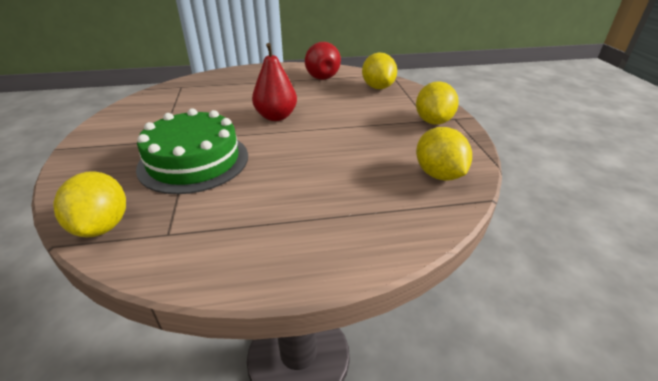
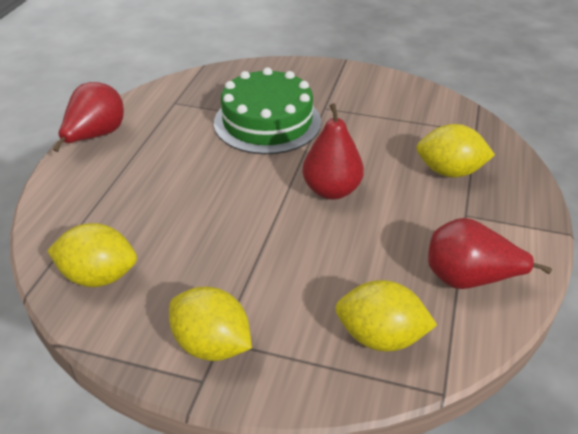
camera: 115 degrees right, 5 degrees up
yellow lemon [53,171,126,237] -> yellow lemon moved to [416,124,495,177]
none -> red pear [53,82,124,152]

